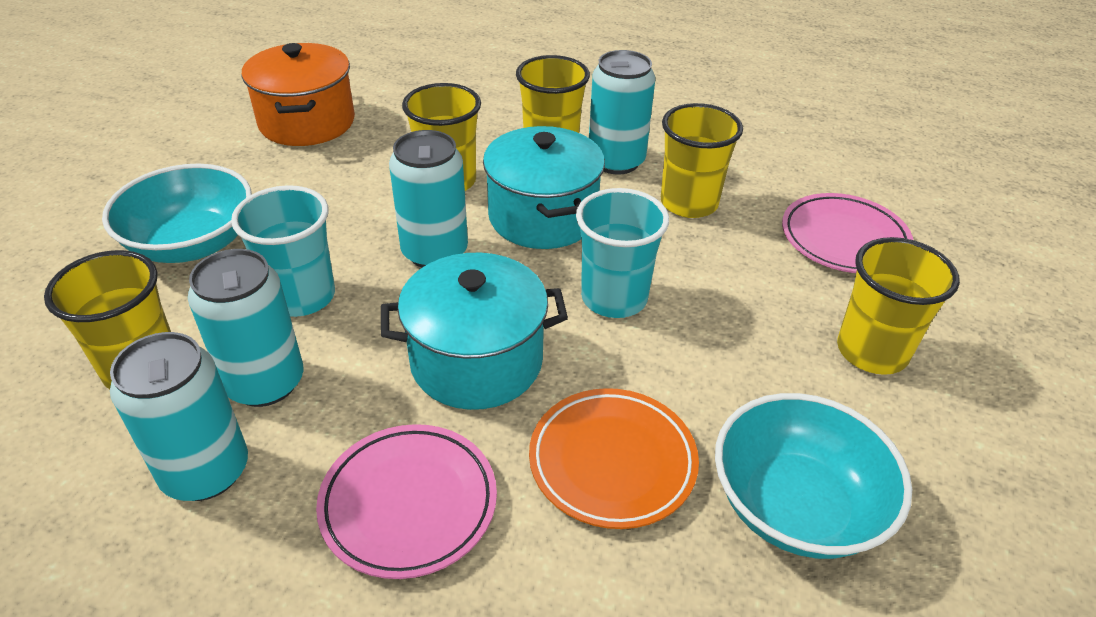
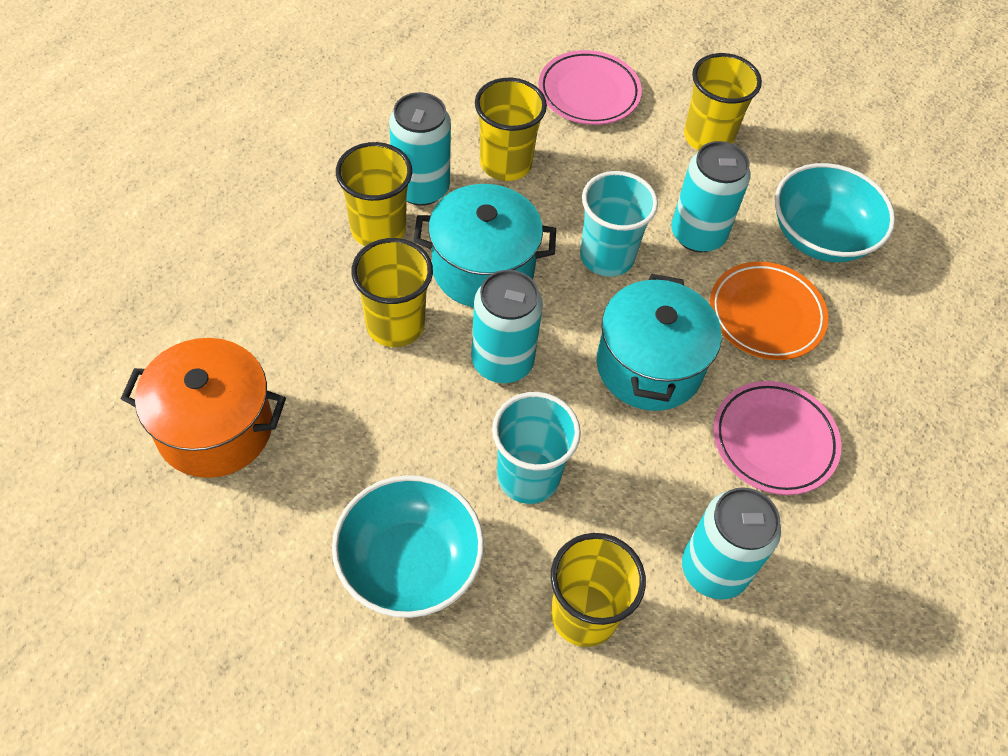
camera: 75 degrees left, 15 degrees up
turquoise can [188,249,303,407] -> turquoise can moved to [671,141,751,253]

